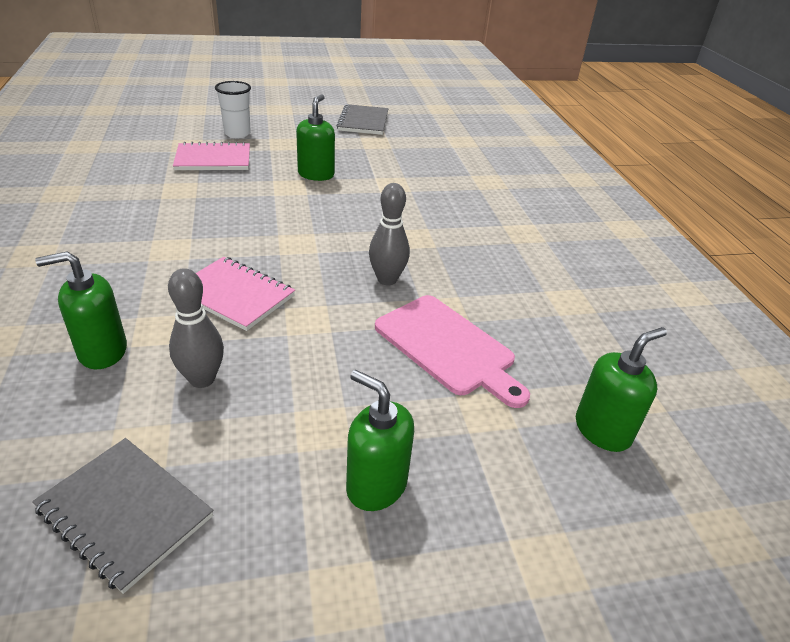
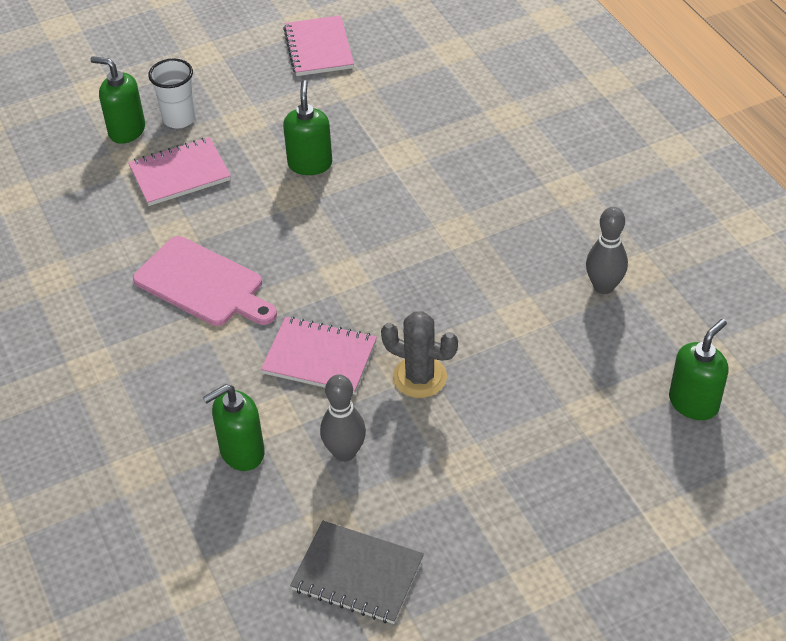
camera: 10 degrees left, 10 degrees up
grey notebook [336,104,388,135] -> pink notebook [283,15,354,76]
green soap dispenser [346,370,414,511] -> green soap dispenser moved to [91,56,145,144]
grey bowling pin [369,183,410,285] -> grey bowling pin moved to [586,207,628,294]
pink cutting board [375,295,530,408] -> pink cutting board moved to [133,236,277,326]
none -> grey cactus [381,311,458,398]

